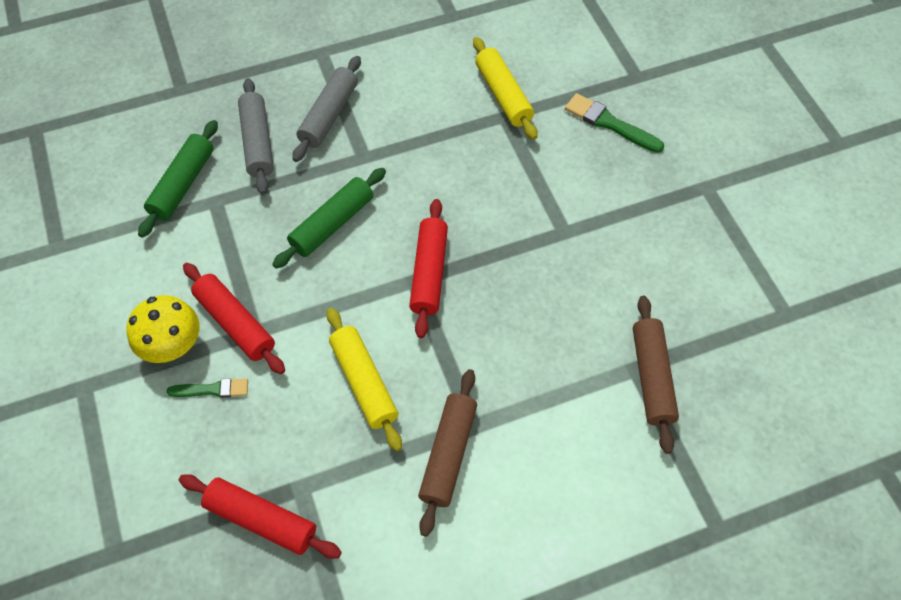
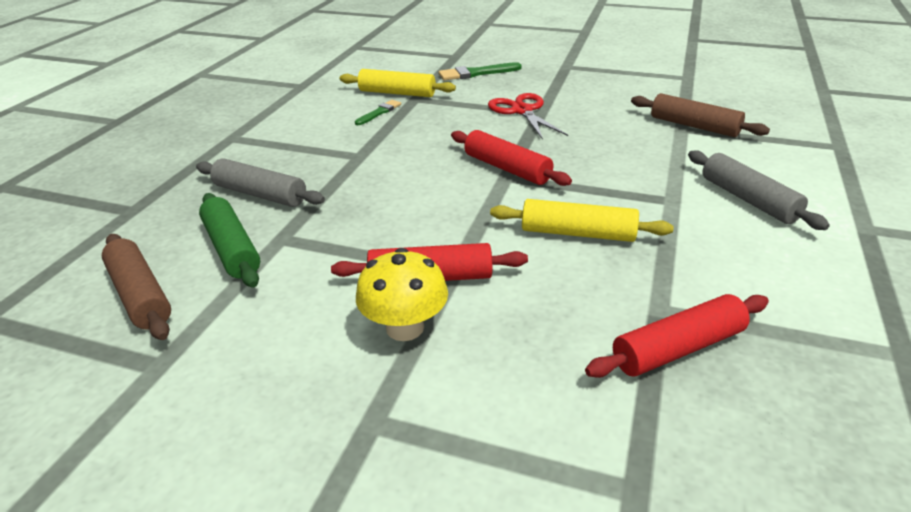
camera: 50 degrees left, 25 degrees down
green brush [167,379,248,398] -> green brush moved to [355,100,401,125]
green rolling pin [272,168,386,269] -> none
grey rolling pin [292,56,361,162] -> grey rolling pin moved to [688,151,830,230]
brown rolling pin [418,369,477,537] -> brown rolling pin moved to [102,234,171,340]
none -> red scissors [488,93,568,140]

